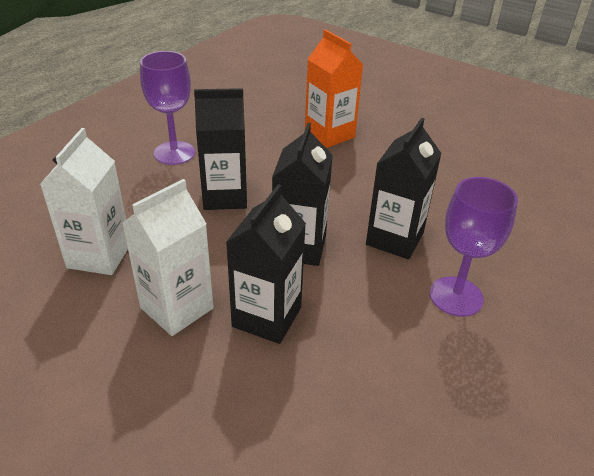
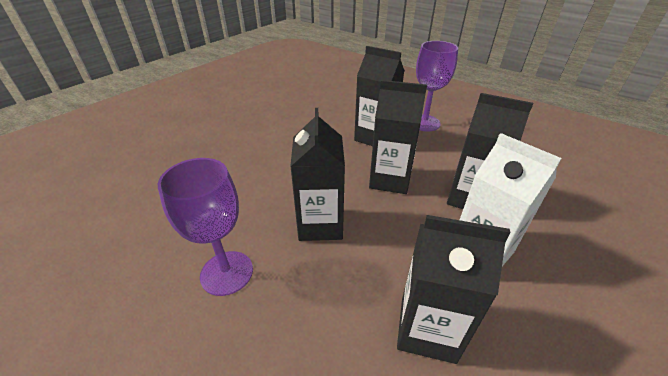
camera: 85 degrees left, 0 degrees up
white carton [40,128,128,275] -> black carton [397,215,510,364]
orange carton [305,29,363,148] -> none

